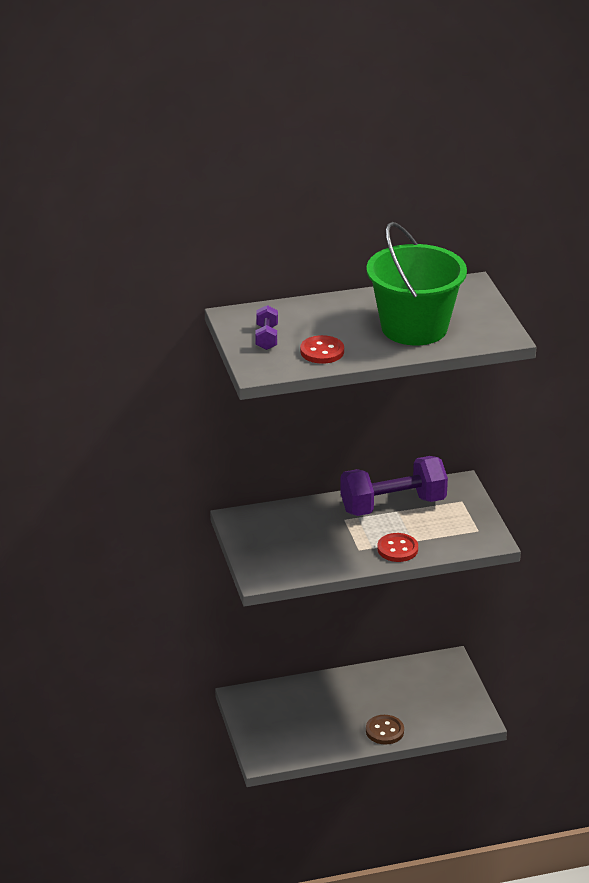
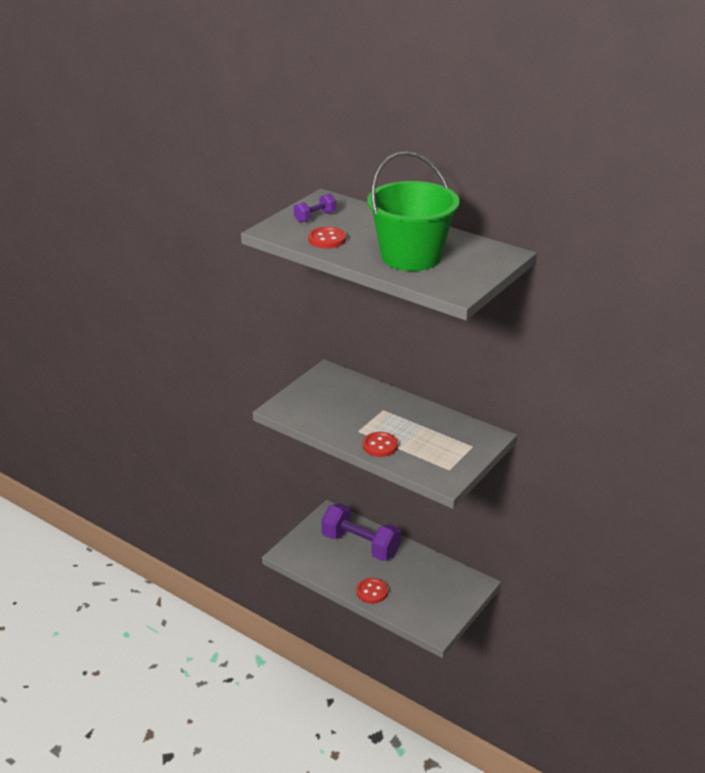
camera: 50 degrees right, 0 degrees up
purple dumbbell [340,456,448,516] -> purple dumbbell moved to [322,503,401,561]
brown button [366,715,404,745] -> red button [356,578,388,604]

